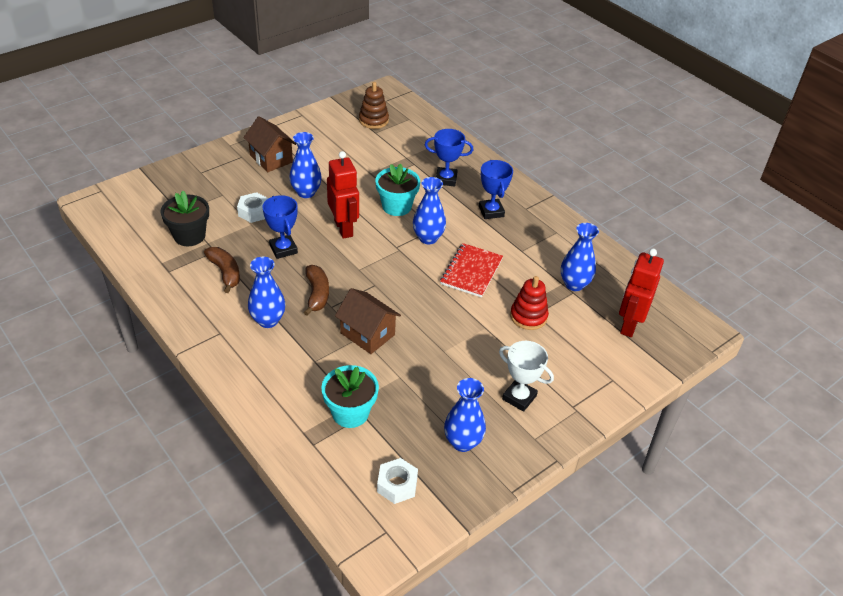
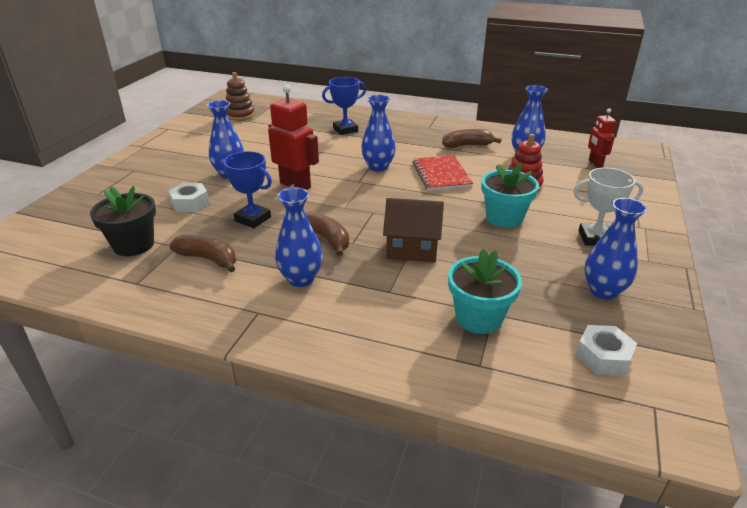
camera: 30 degrees left, 10 degrees down
brown house [243,116,296,172] -> none
turquoise flower pot [375,164,420,216] -> turquoise flower pot moved to [481,162,539,228]
blue trophy [479,160,513,219] -> none
red robot [619,249,664,337] -> red robot [588,108,616,168], size x0.60
none -> brown banana [442,129,501,148]

